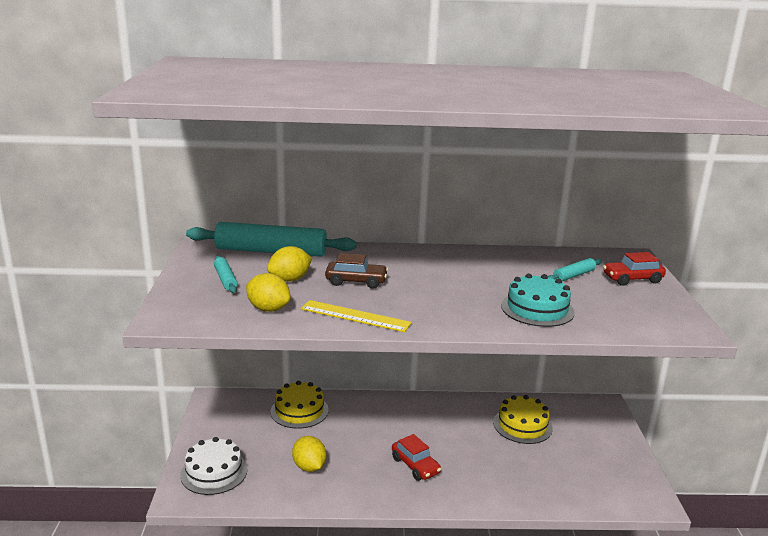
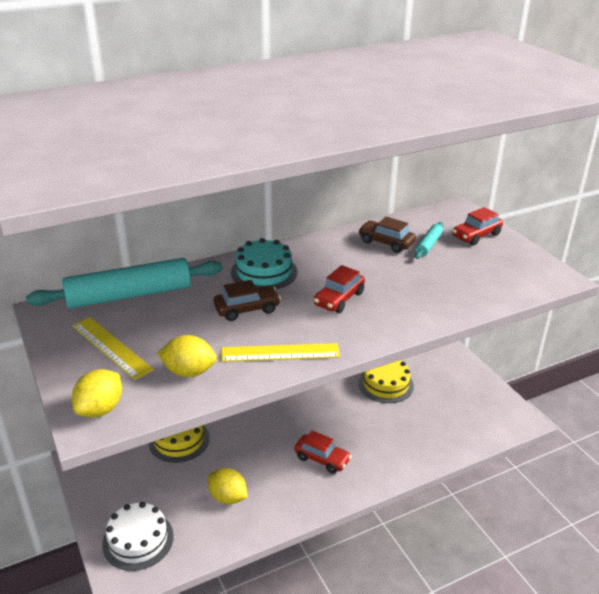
camera: 25 degrees left, 10 degrees up
turquoise rolling pin [214,256,238,293] -> yellow ruler [72,317,154,380]
yellow lemon [267,246,312,282] -> yellow lemon moved to [72,369,122,417]
turquoise cake [501,273,575,327] -> turquoise cake moved to [231,238,297,289]
none -> red car [314,265,365,313]
none -> brown car [358,217,416,253]

